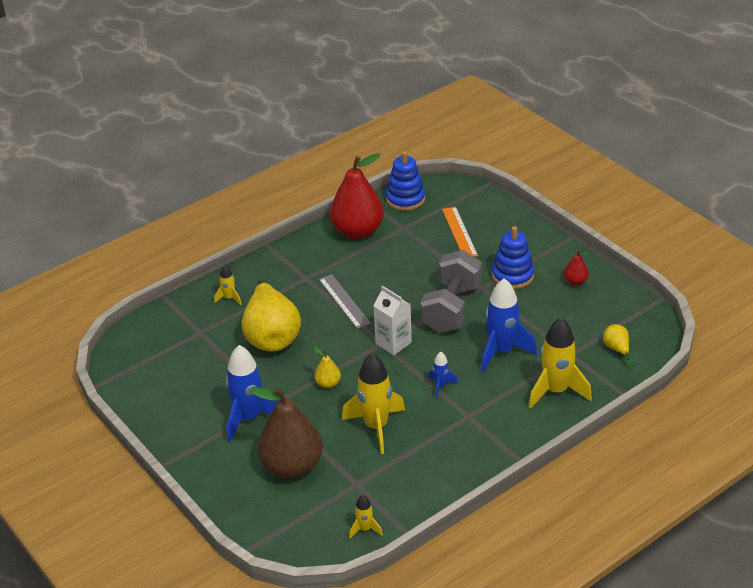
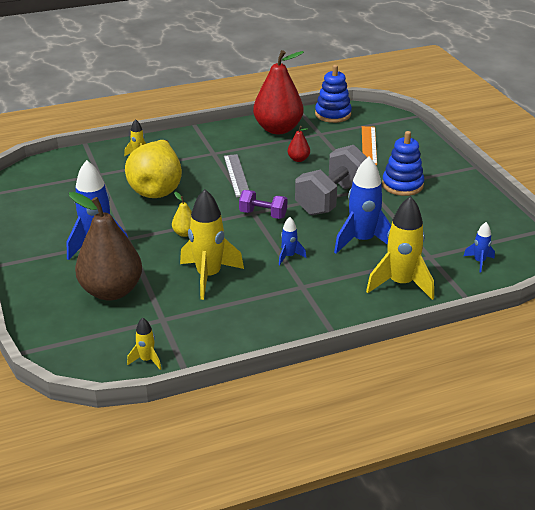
camera: 15 degrees right, 5 degrees down
white carton [373,286,412,355] -> purple dumbbell [239,190,287,219]
red pear [564,250,589,285] -> red pear moved to [288,126,310,162]
yellow pear [603,324,631,367] -> blue rocket [464,222,495,273]

